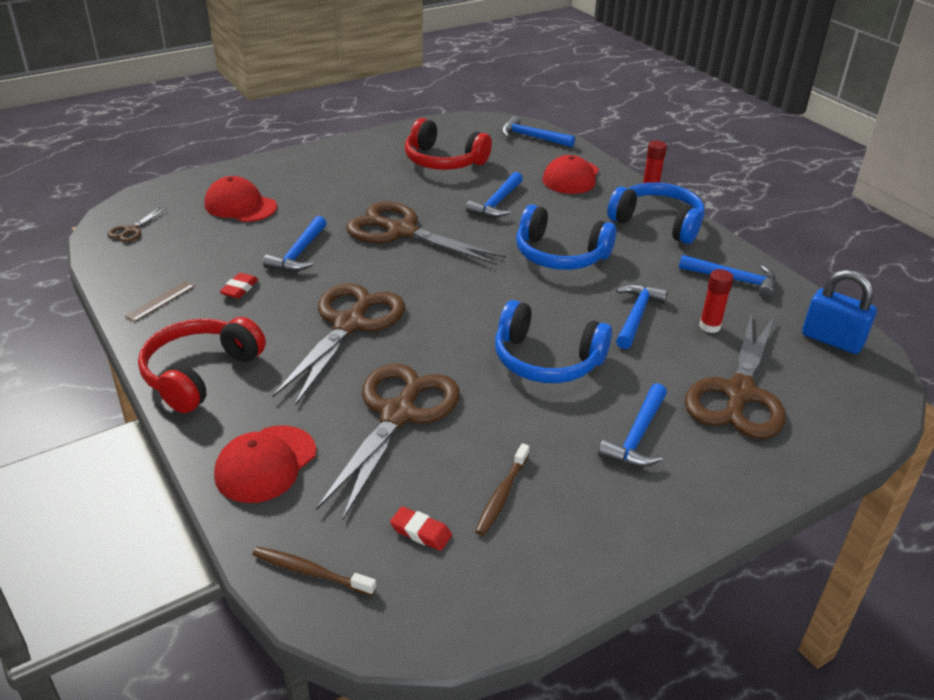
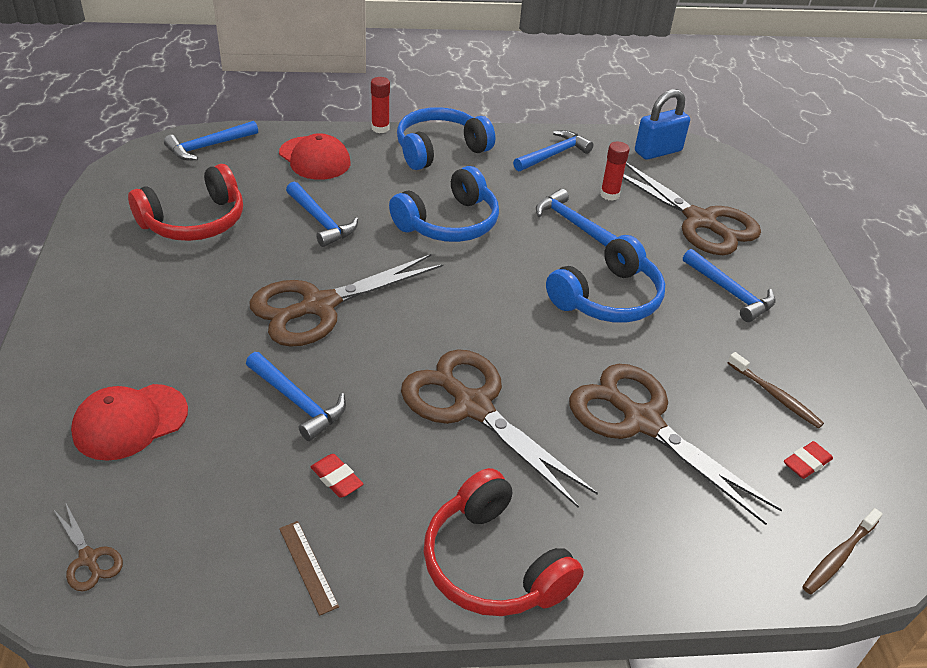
camera: 65 degrees left, 5 degrees up
red cap [214,425,316,503] -> none

